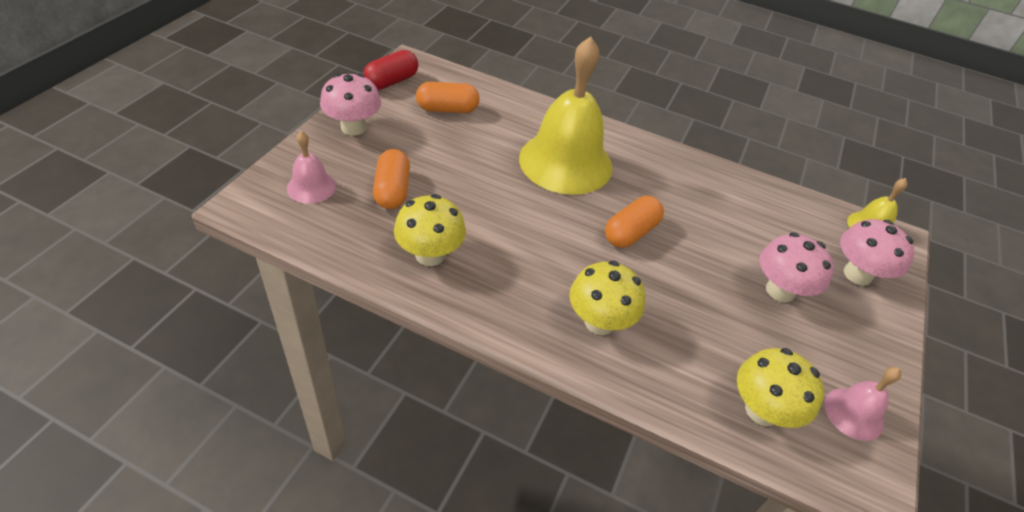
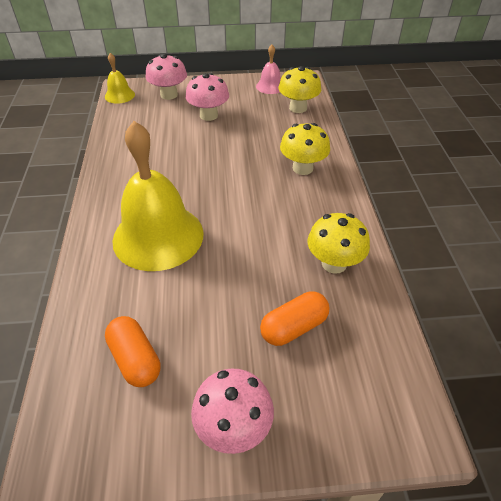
camera: 115 degrees left, 0 degrees up
pink bell [287,131,336,204] -> none
red capsule [363,50,418,90] -> none
orange capsule [605,196,664,248] -> none

